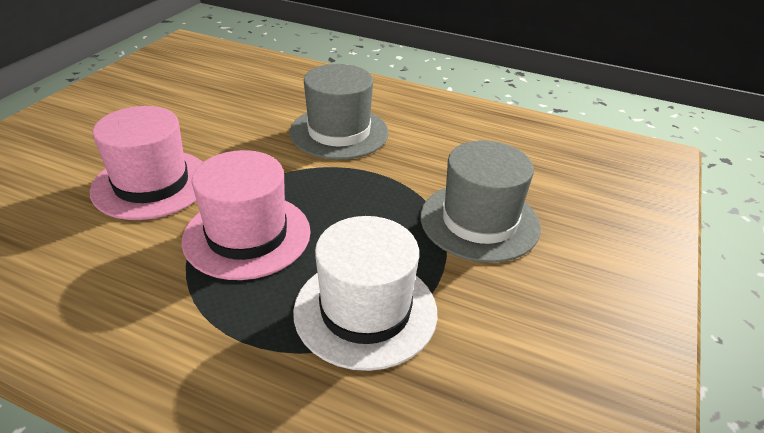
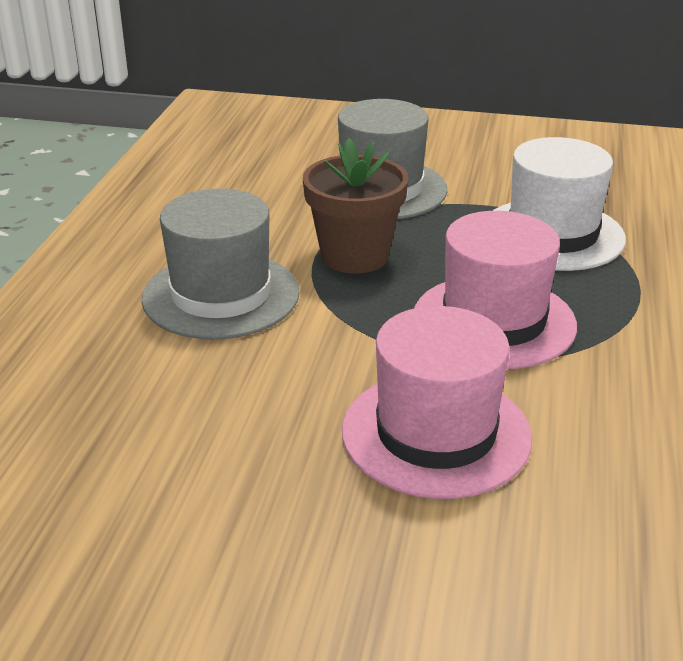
camera: 100 degrees left, 5 degrees down
none -> brown flower pot [303,138,408,273]

